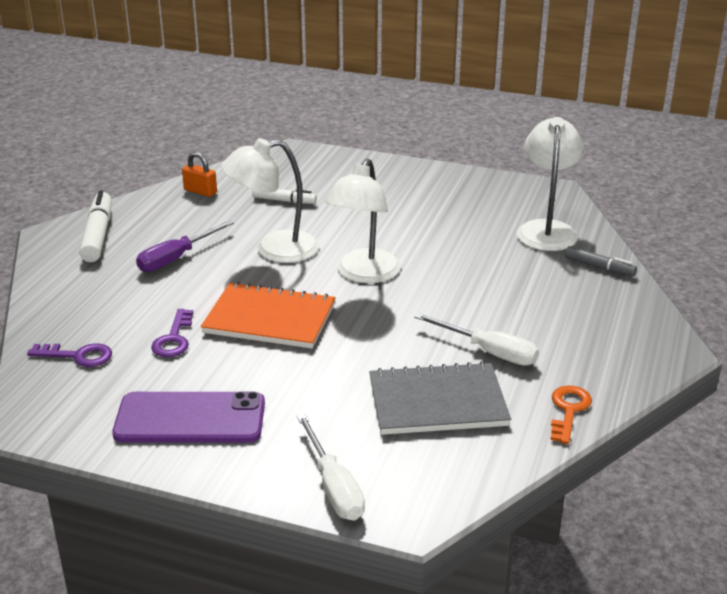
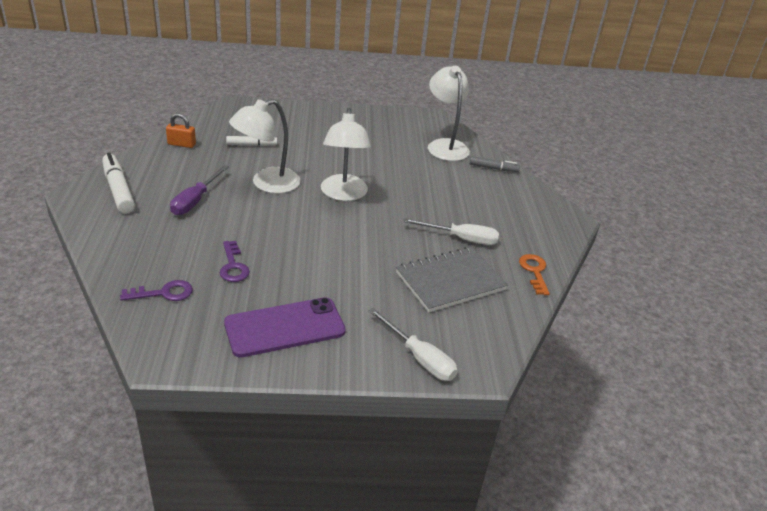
camera: 25 degrees left, 5 degrees up
orange notebook [201,282,336,348] -> none

